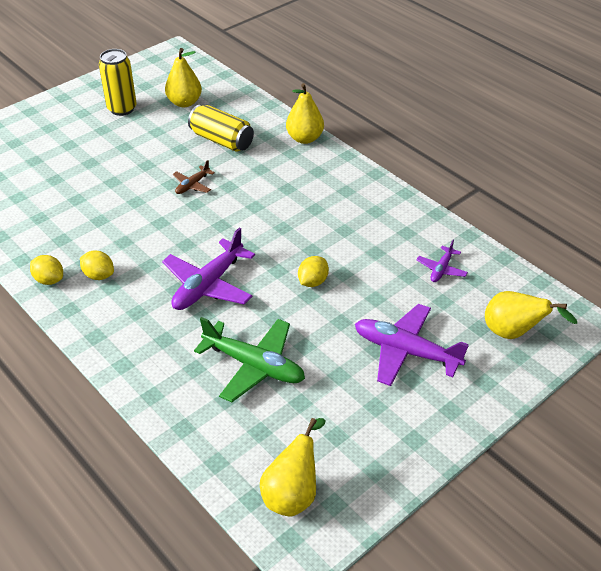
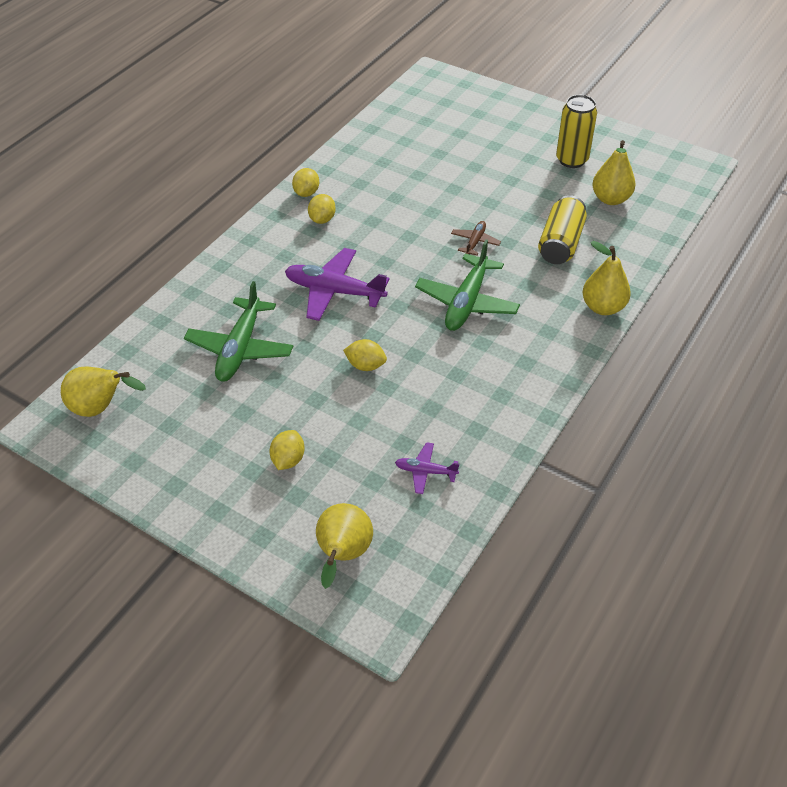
camera: 75 degrees right, 5 degrees up
brown plane [173,160,215,194] -> brown plane turned 90 degrees clockwise [451,221,501,255]
purple plane [355,304,469,386] -> yellow lemon [270,430,305,470]
none -> green plane [415,239,520,331]

